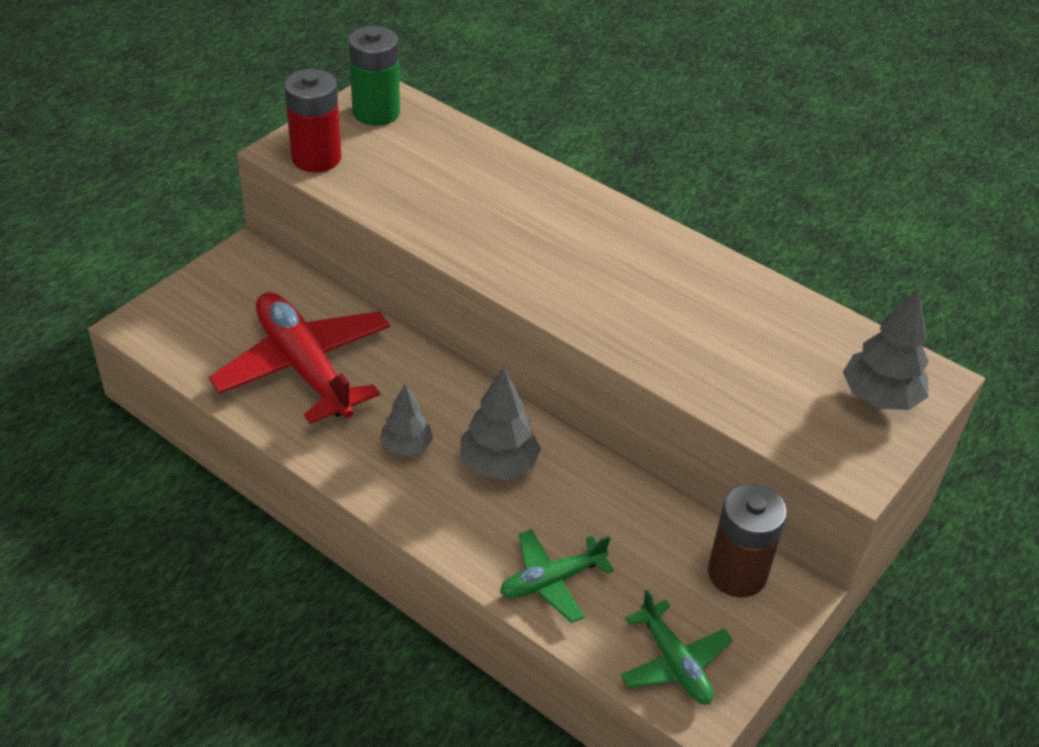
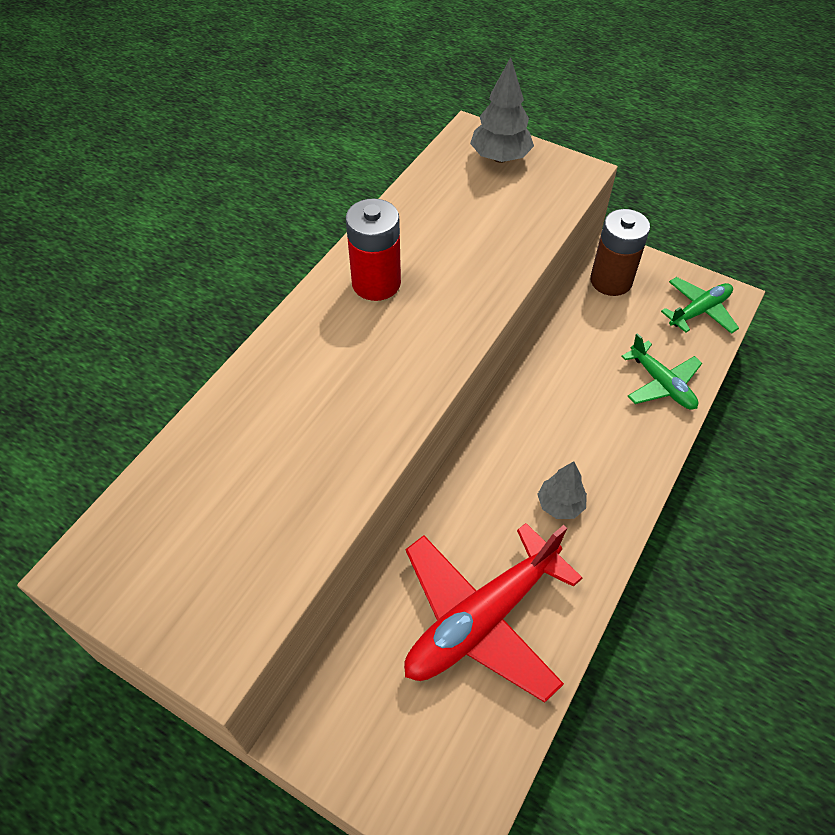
camera: 95 degrees left, 10 degrees up
red battery [284,69,341,172] -> red battery moved to [346,198,401,301]
green battery [349,26,400,126] -> none
grey tree [460,367,541,480] -> none

